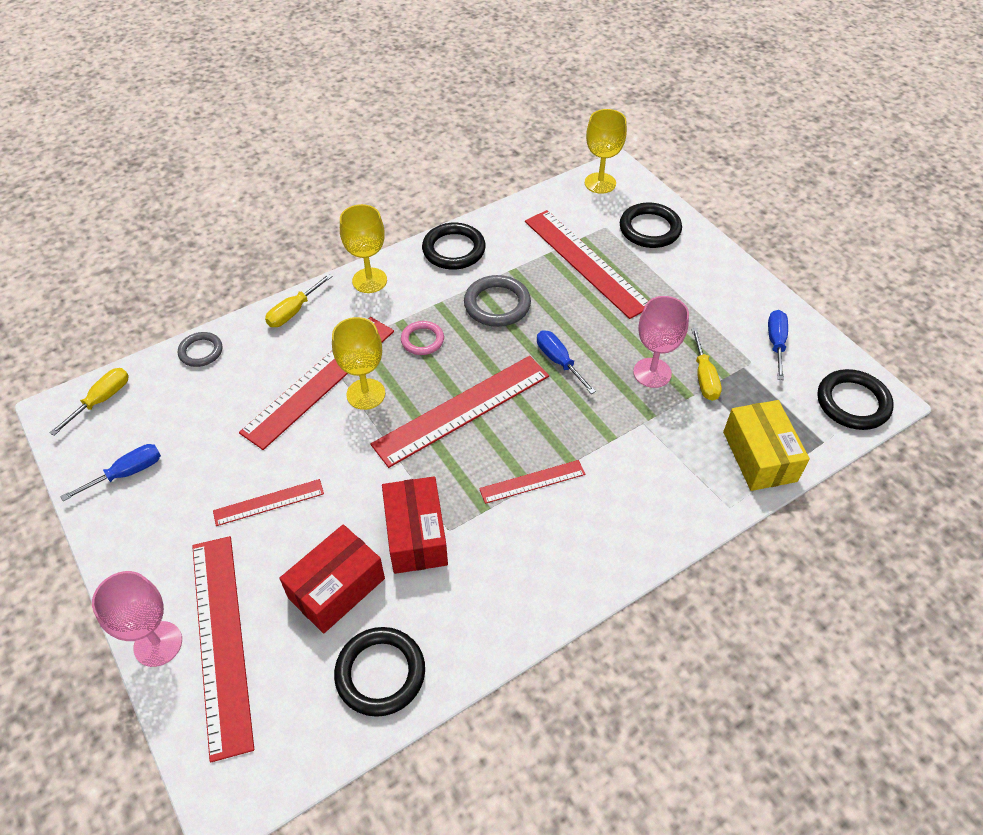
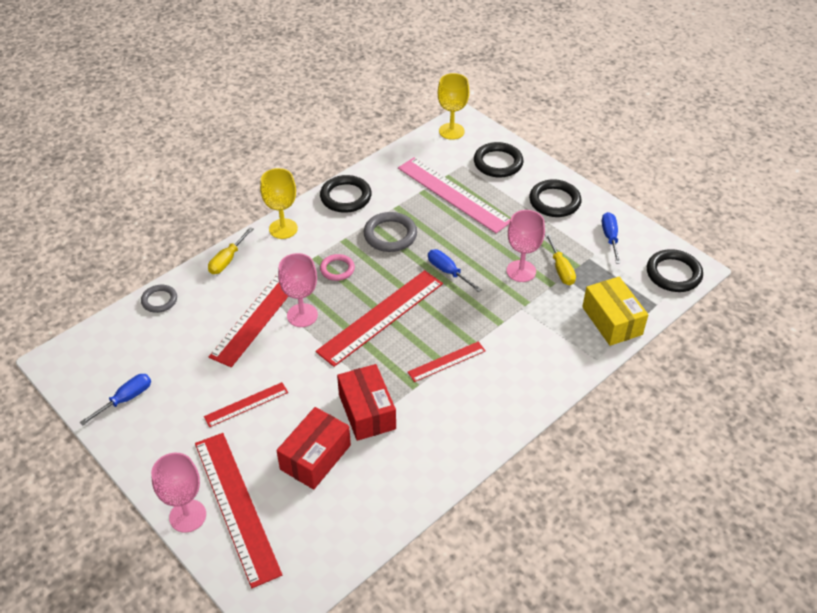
camera: 10 degrees left, 5 degrees down
yellow screwdriver [49,368,129,436] -> none
yellow goblet [332,317,385,410] -> pink goblet [278,253,318,327]
black ring [334,627,425,717] -> black ring moved to [529,179,581,217]
red ruler [525,210,648,319] -> pink ruler [398,157,510,233]

